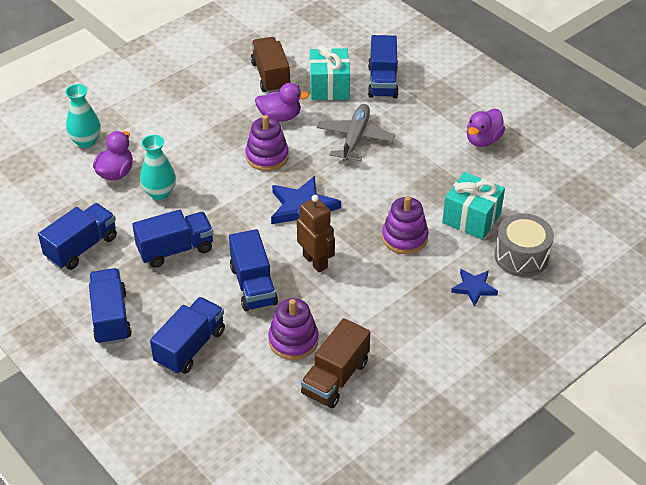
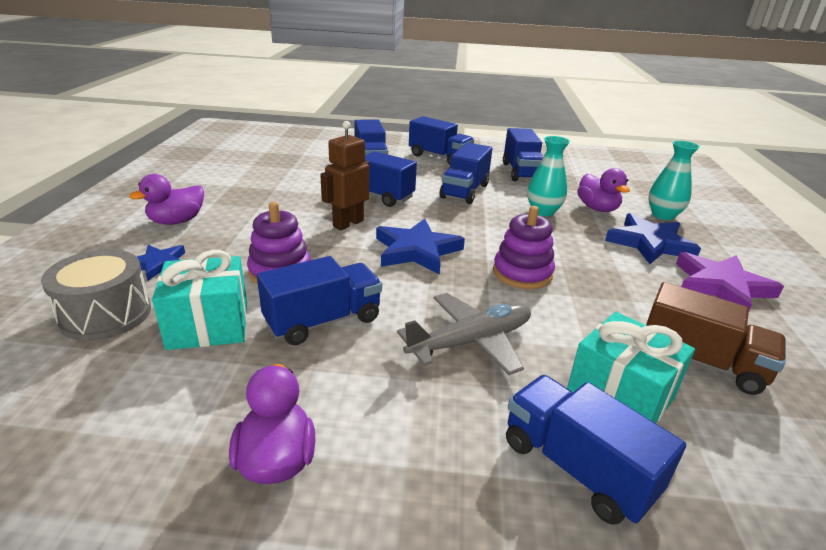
camera: 135 degrees right, 15 degrees down
purple duck [255,83,309,122] -> purple duck moved to [129,174,204,225]
purple stacking toy [268,298,319,360] -> none
brown robot [297,195,335,272] -> brown robot turned 120 degrees clockwise [320,121,369,230]
brown truck [301,318,370,408] -> none
grey plane [317,104,395,162] -> grey plane turned 90 degrees counterclockwise [397,293,531,375]
none -> blue truck [257,256,382,345]
none -> blue star [605,213,701,264]
none -> purple star [676,252,784,310]

